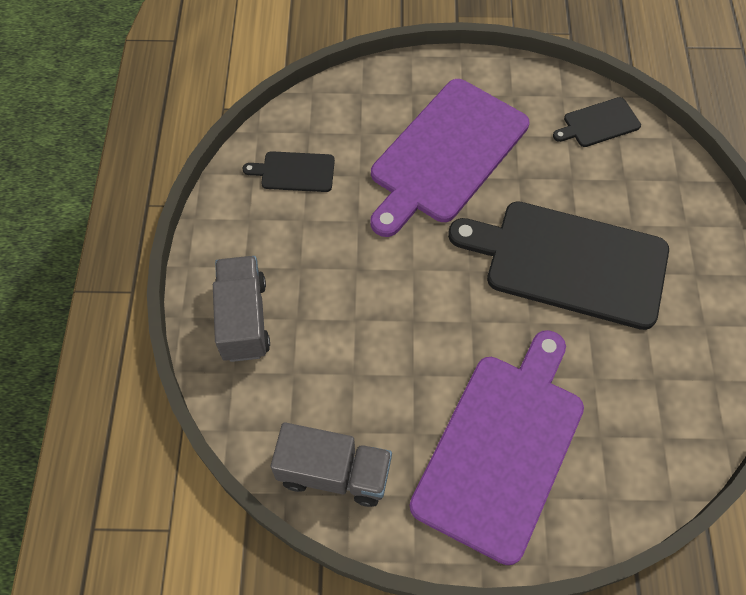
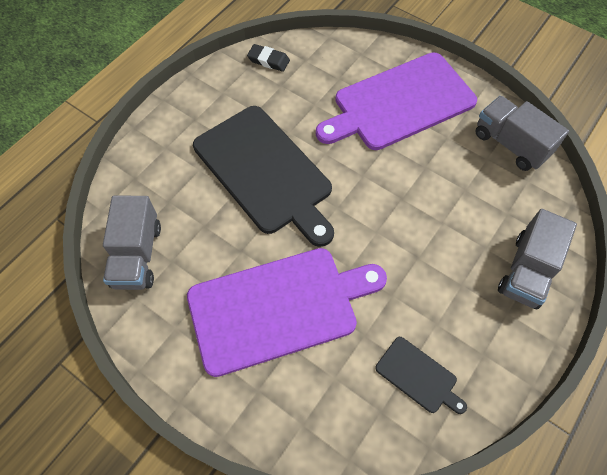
camera: 145 degrees left, 0 degrees up
black cutting board [553,97,641,147] -> grey truck [103,196,161,290]
none -> black eraser [247,44,290,72]

